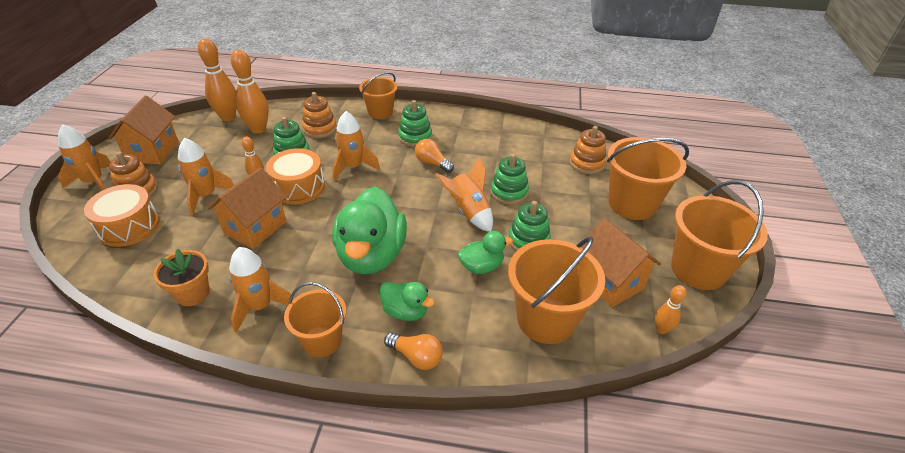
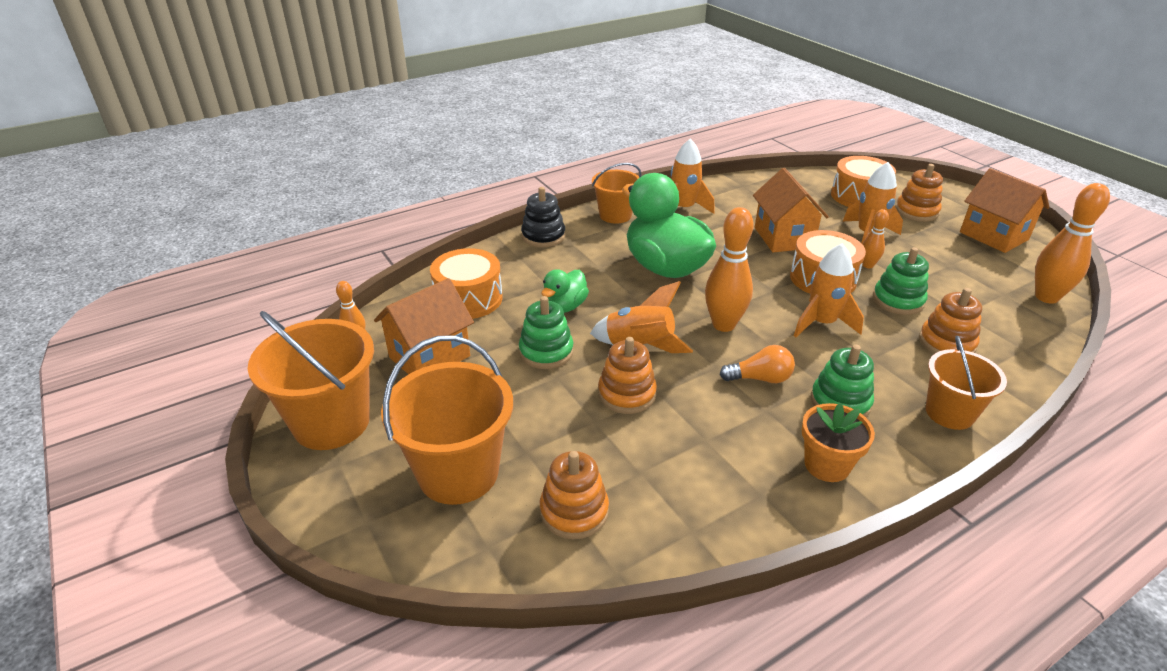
camera: 140 degrees right, 5 degrees down
orange rocket [58,124,110,191] -> none
orange flower pot [154,249,210,306] -> orange flower pot moved to [802,403,875,482]
orange bowling pin [231,49,269,134] -> orange bowling pin moved to [705,207,754,332]
green duck [379,282,435,321] -> none
orange light bulb [384,333,443,370] -> black stacking toy [521,187,565,247]
green stacking toy [490,154,529,205] -> orange stacking toy [598,337,657,414]
orange bucket [508,237,605,344] -> orange drum [430,248,503,319]
orange house [581,218,661,307] -> orange house turned 60 degrees counterclockwise [374,278,474,375]

